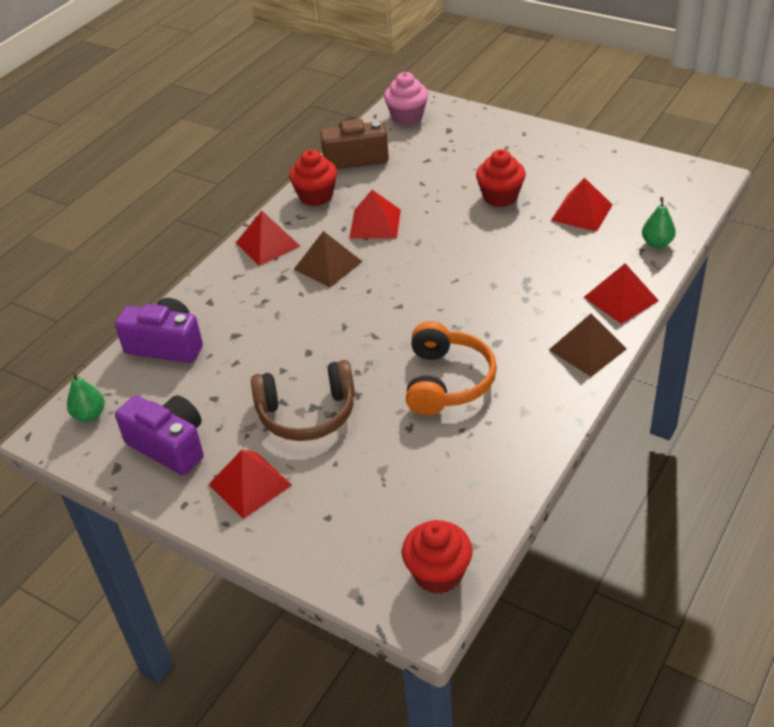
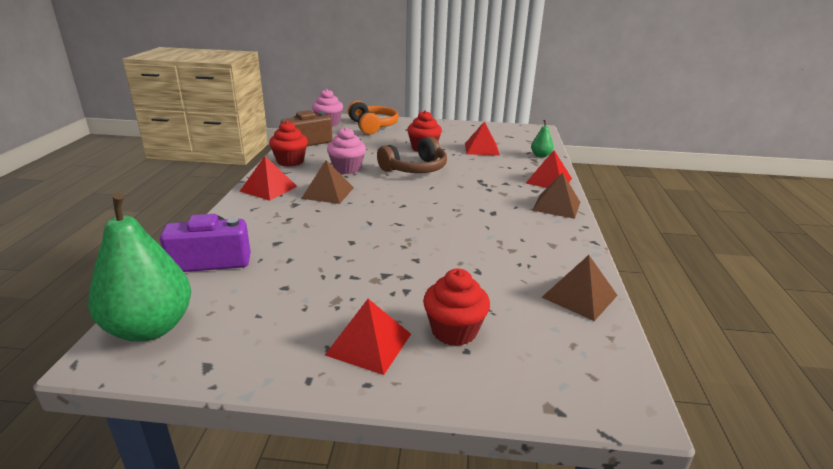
camera: 30 degrees left, 15 degrees down
green pear [67,372,105,422] -> green pear [88,193,191,342], size x2.16
purple camera [115,395,204,475] -> none
brown headphones [251,360,355,441] -> brown headphones moved to [377,136,447,173]
red pyramid [349,190,401,239] -> pink cupcake [327,127,366,174]
red cupcake [402,520,473,594] -> red cupcake moved to [423,269,490,346]
orange headphones [406,321,497,415] -> orange headphones moved to [348,101,399,134]
none -> brown pyramid [542,255,618,321]

